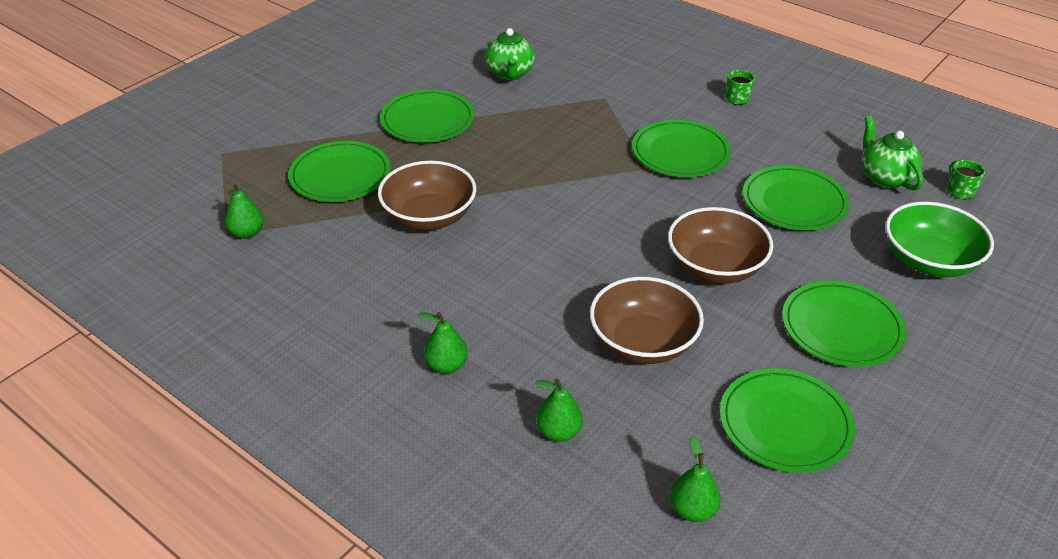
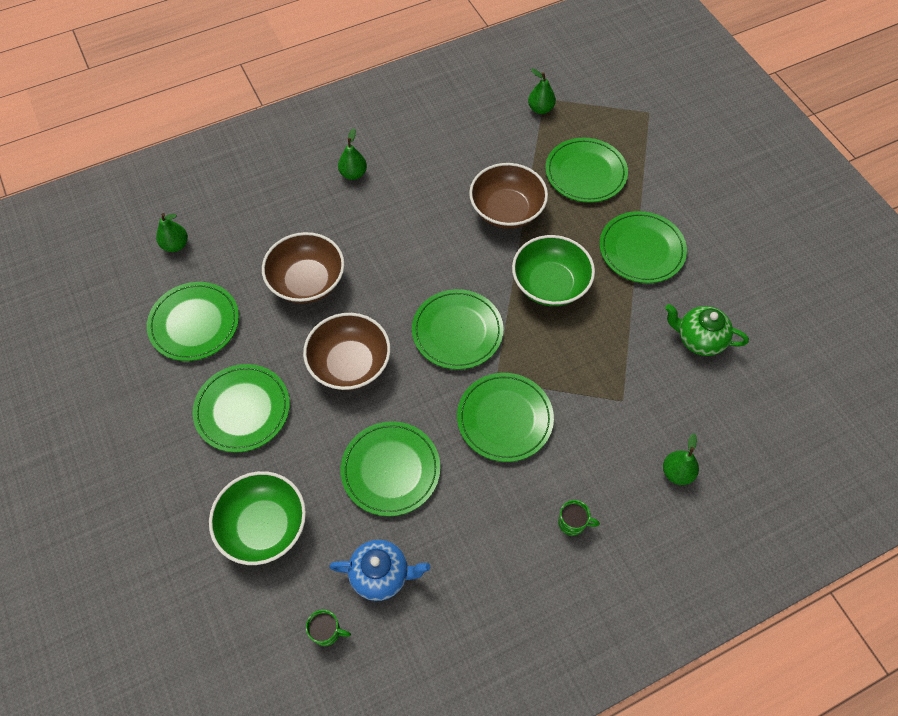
camera: 115 degrees right, 20 degrees up
green pear [535,378,583,442] -> green pear moved to [663,433,699,485]
green teapot [862,116,924,191] -> blue teapot [329,540,430,601]
none -> green plate [412,289,503,370]
none -> green bowl [512,235,595,306]

